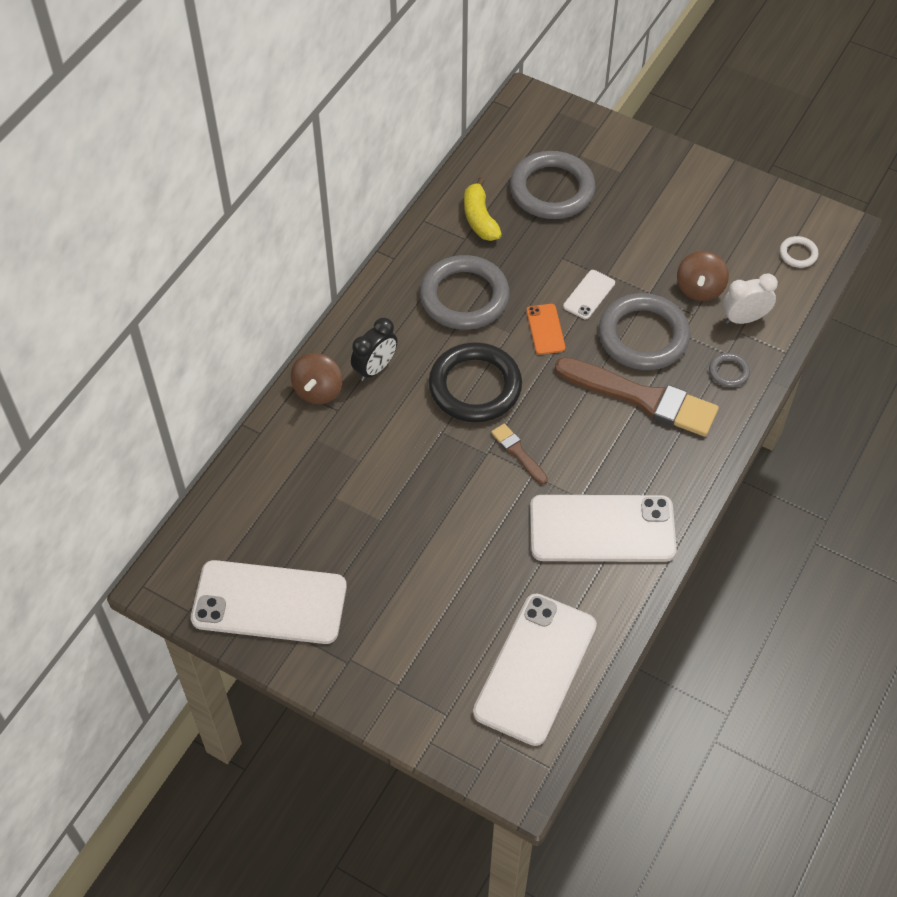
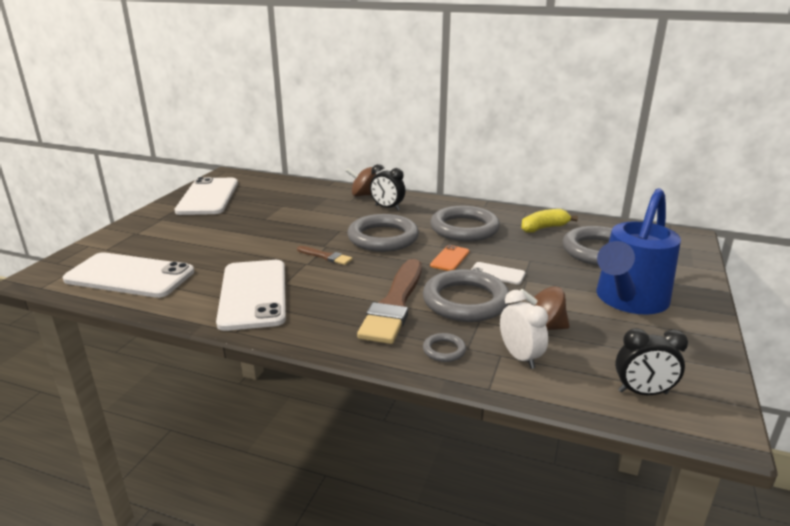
camera: 80 degrees right, 30 degrees down
black ring [428,342,522,422] -> grey ring [348,214,419,252]
brown brush [491,423,548,484] -> brown brush turned 75 degrees clockwise [297,246,352,265]
orange phone [526,304,565,355] -> orange phone turned 45 degrees counterclockwise [430,245,470,271]
white ring [780,236,818,268] -> black clock [615,328,688,395]
none -> blue watering can [597,188,681,315]

